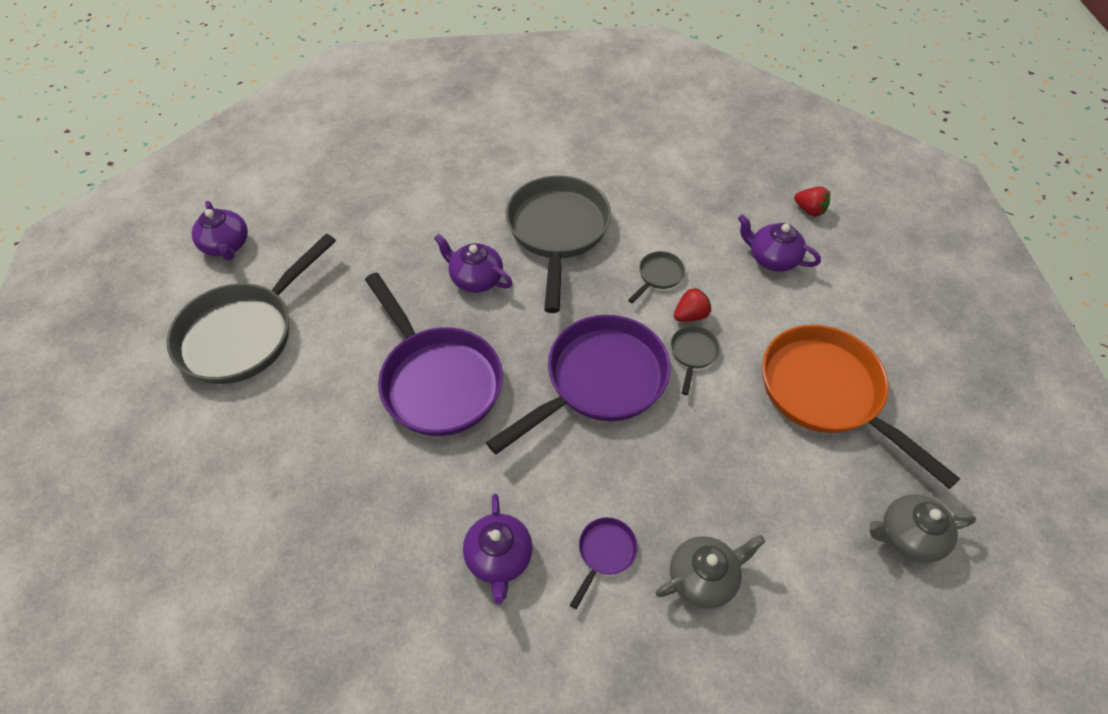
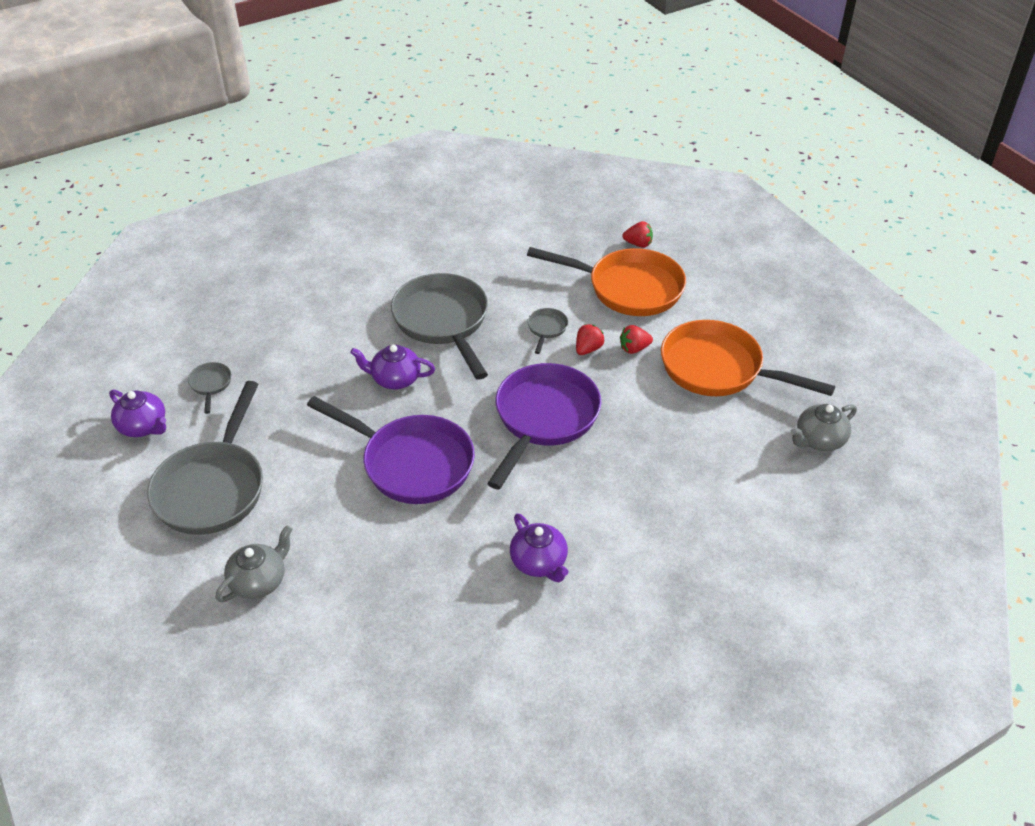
camera: 25 degrees left, 10 degrees down
purple pan [570,517,638,609] -> none
grey teapot [655,535,765,609] -> grey teapot moved to [216,525,292,602]
grey pan [670,326,720,395] -> grey pan moved to [188,362,231,414]
purple teapot [738,214,821,272] -> orange pan [527,247,686,316]
none -> red strawberry [620,325,653,354]

